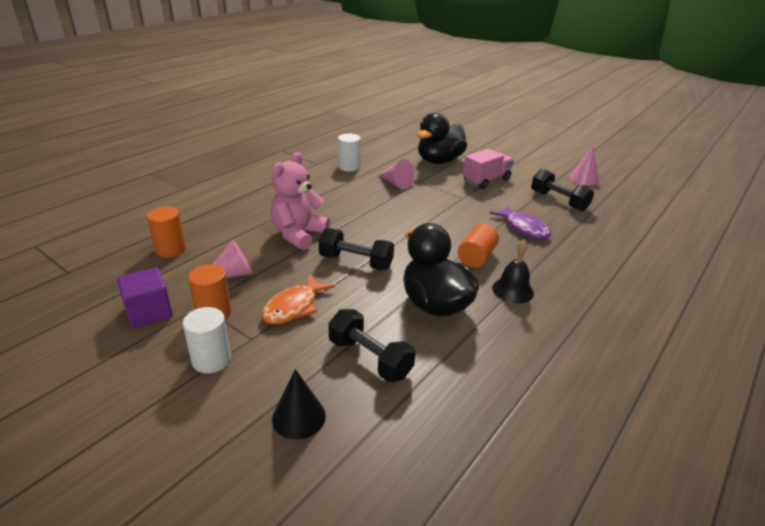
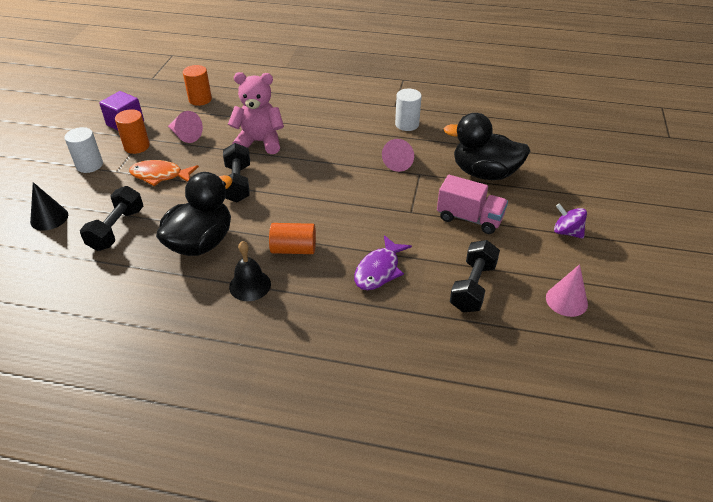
camera: 65 degrees right, 10 degrees up
none -> purple spinning top [554,203,587,239]

